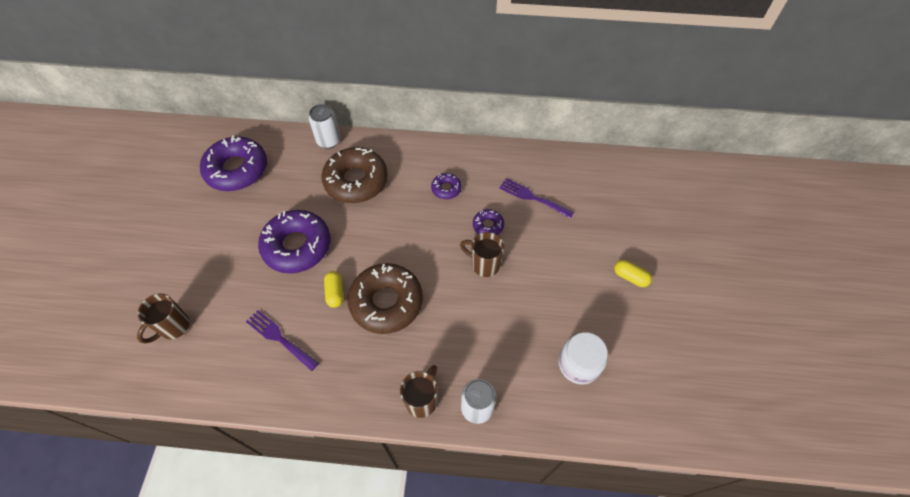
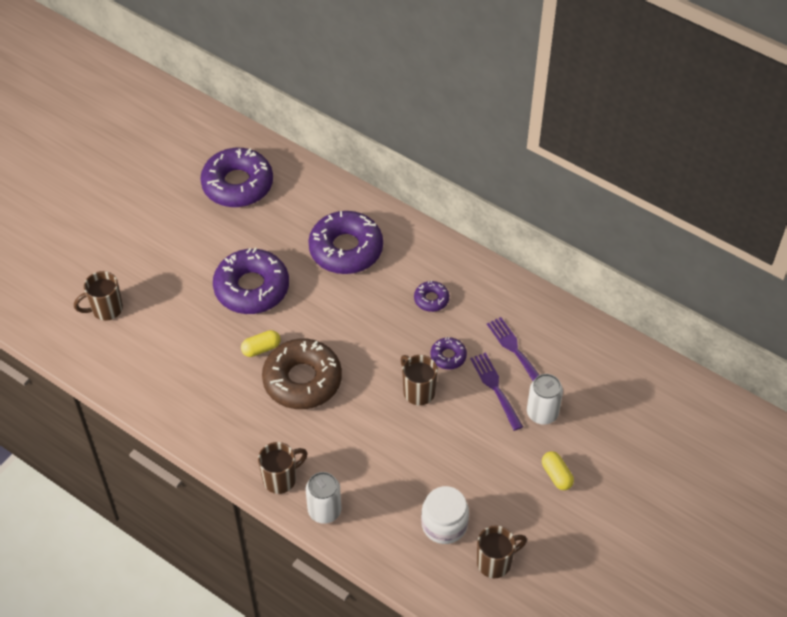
camera: 30 degrees right, 5 degrees down
purple fork [246,310,319,371] -> purple fork moved to [470,352,523,431]
white can [309,104,341,149] -> white can moved to [527,374,563,425]
brown donut [321,147,388,203] -> purple donut [308,211,383,274]
yellow capsule [324,271,344,308] -> yellow capsule turned 45 degrees clockwise [241,330,281,357]
none -> brown mug [477,525,527,578]

